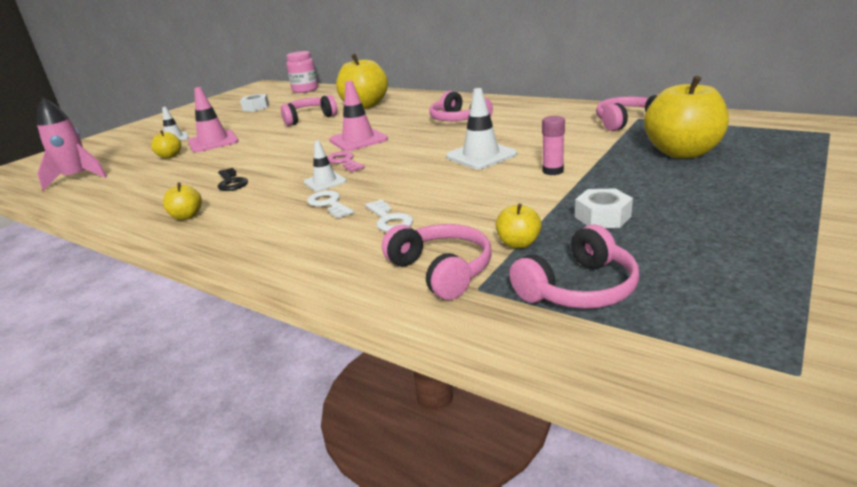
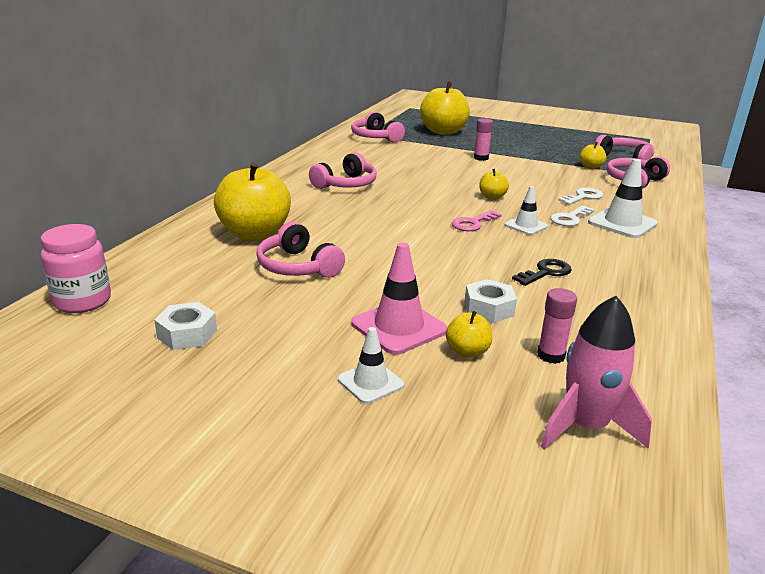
camera: 105 degrees left, 0 degrees up
yellow apple [163,183,202,220] -> yellow apple moved to [479,169,509,200]
pink traffic cone [329,81,388,151] -> none
white traffic cone [446,88,517,169] -> white traffic cone moved to [588,159,658,238]
white nut [575,188,633,228] -> white nut moved to [465,279,517,323]
none -> pink glue stick [537,288,577,364]

